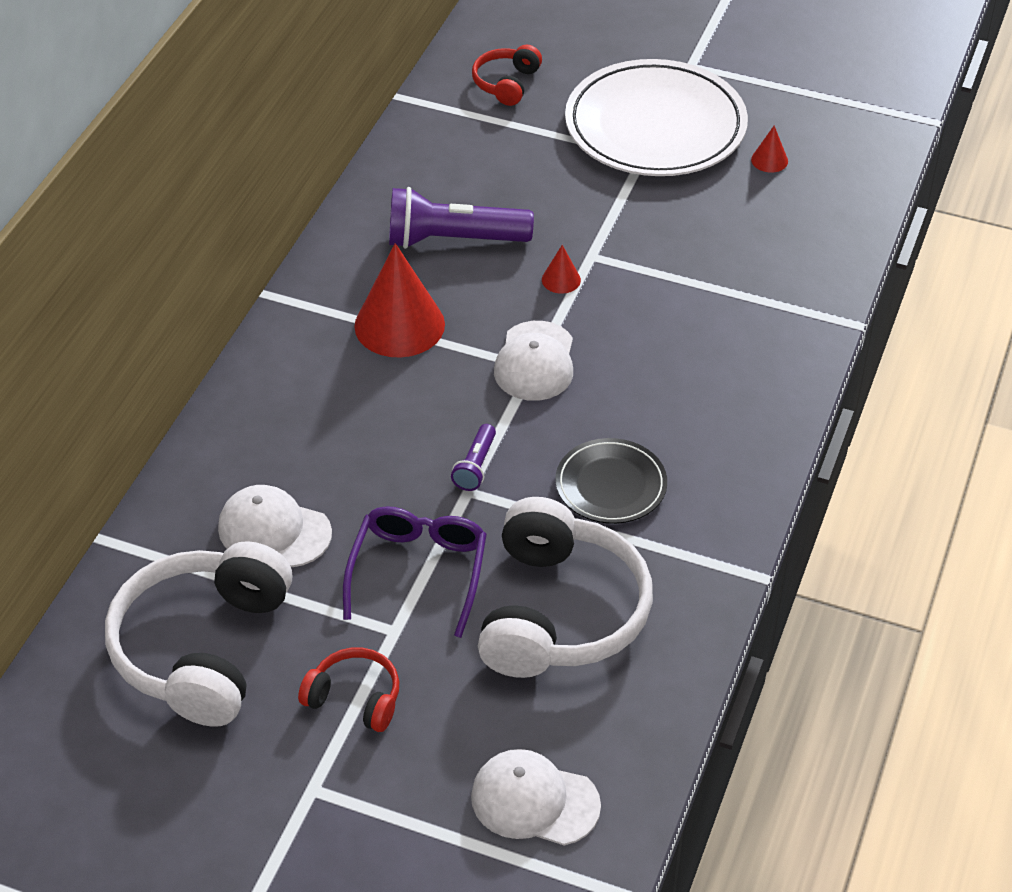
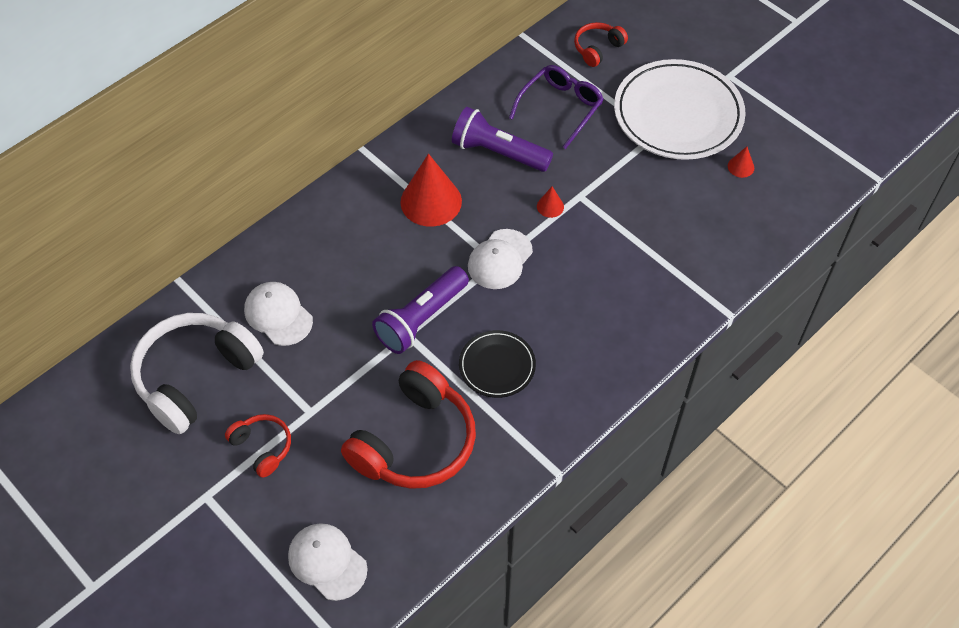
camera: 25 degrees right, 10 degrees up
purple glasses [343,506,487,638] -> purple glasses moved to [509,65,604,149]
purple flashlight [451,424,496,491] -> purple flashlight [372,266,469,354], size x2.04
white headphones [478,497,653,678] -> red headphones [341,360,476,489]

